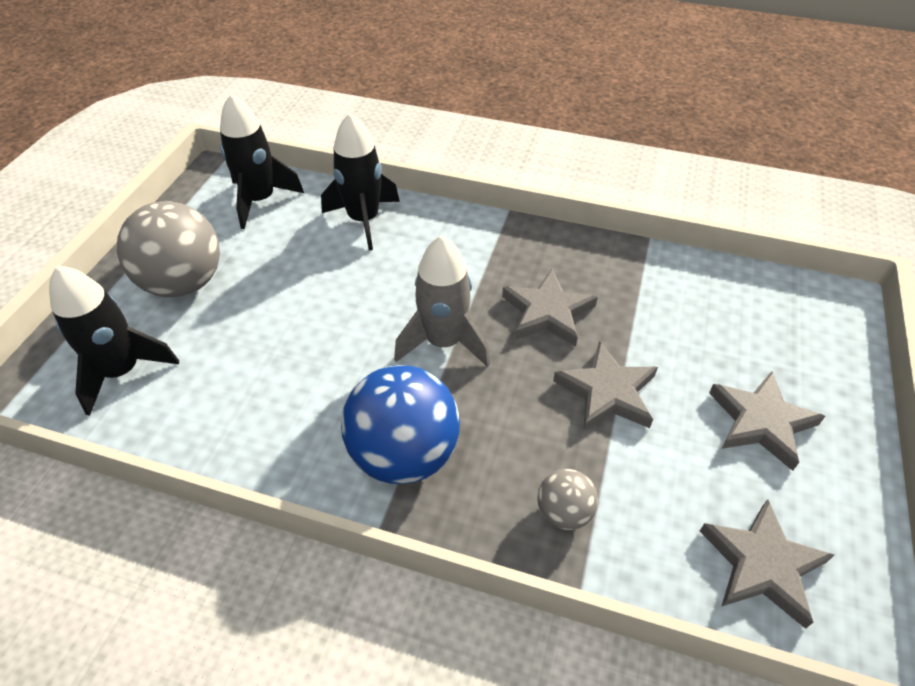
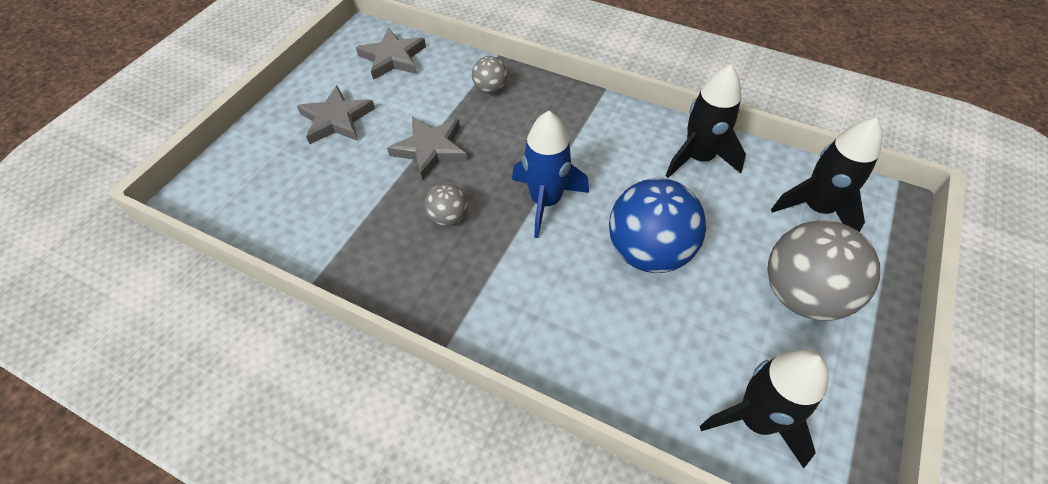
camera: 170 degrees left, 5 degrees up
black rocket [321,113,400,250] -> black rocket moved to [666,65,746,178]
blue ball [341,365,460,484] -> blue ball moved to [609,178,706,273]
grey rocket [394,235,490,367] -> blue rocket [512,111,589,238]
grey star [502,269,598,347] -> grey ball [425,183,468,226]

